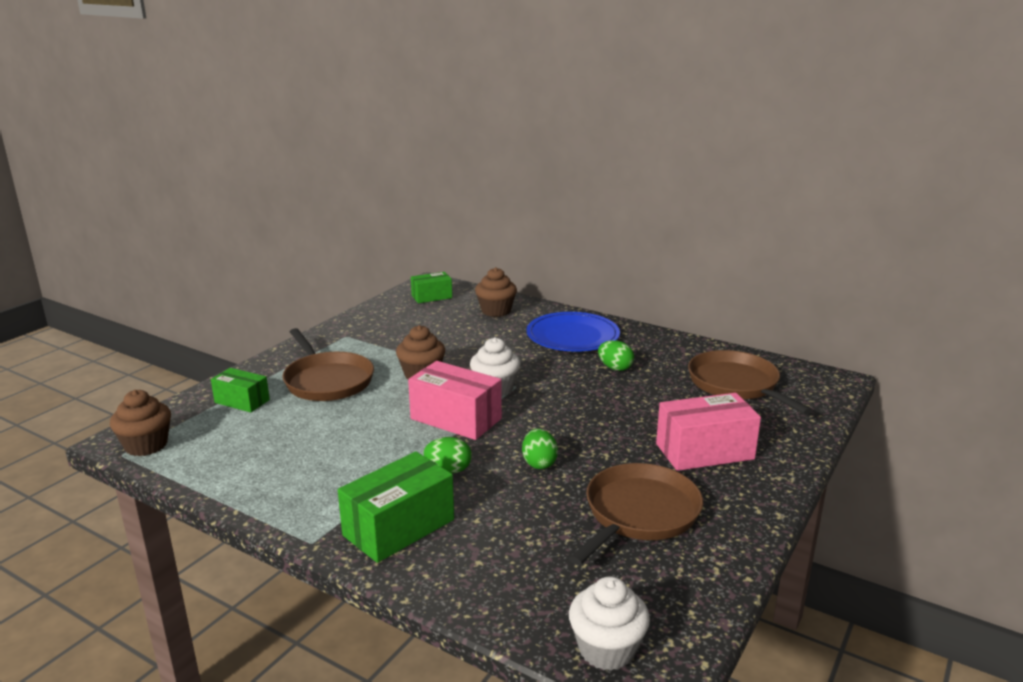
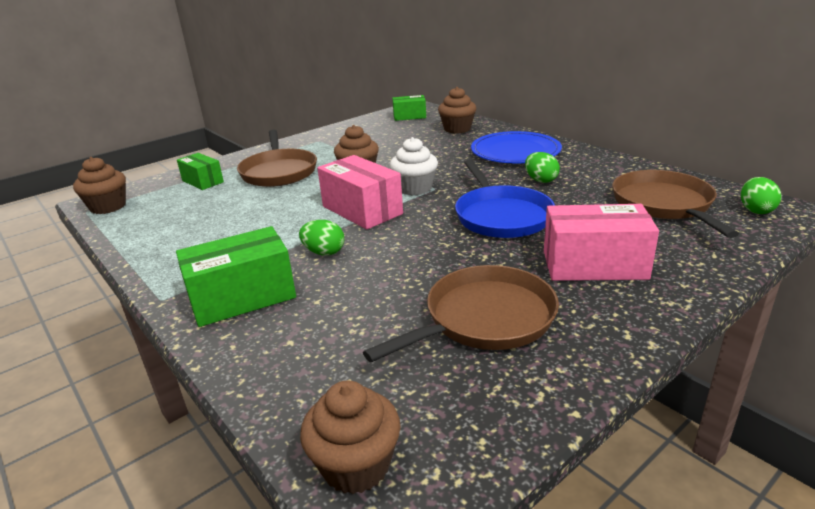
camera: 20 degrees right, 5 degrees up
green egg [522,428,558,469] -> green egg moved to [741,177,781,214]
white cupcake [569,576,650,671] -> brown cupcake [300,381,401,494]
none -> blue pan [455,159,555,238]

